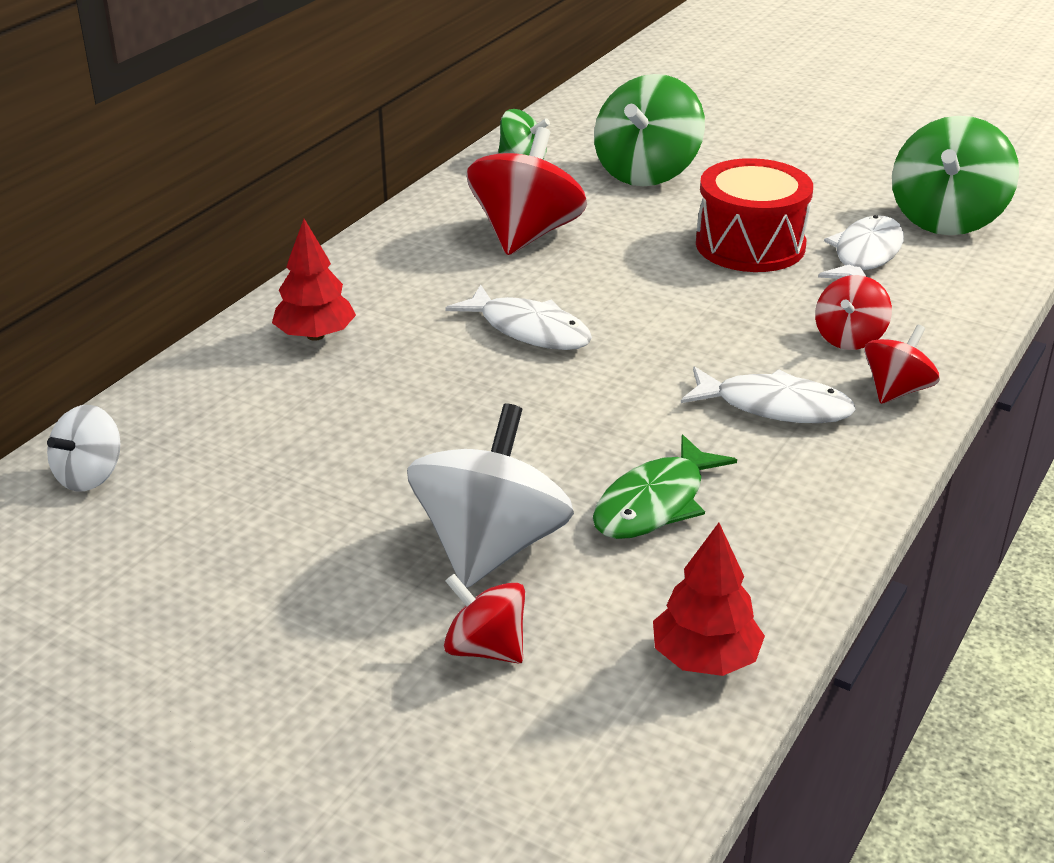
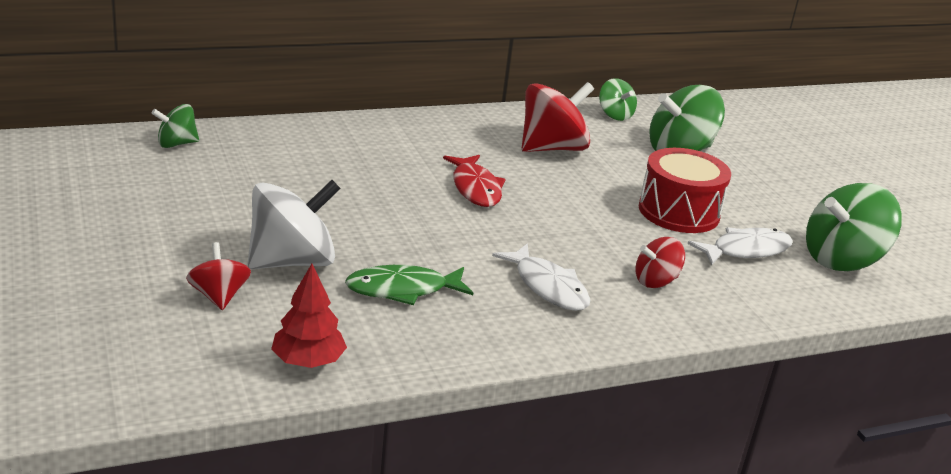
camera: 35 degrees right, 5 degrees down
white spinning top [47,405,120,491] -> green spinning top [152,104,199,148]
red tree [272,219,356,341] -> none
white fish [445,284,592,350] -> red fish [443,155,506,207]
red spinning top [864,325,940,404] -> none

